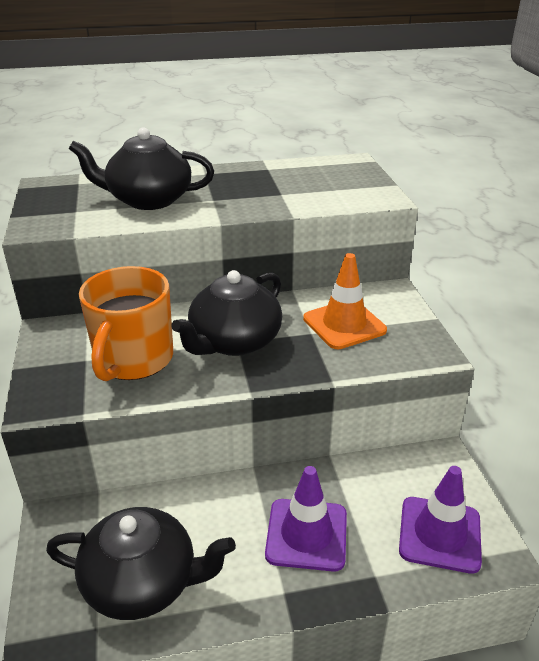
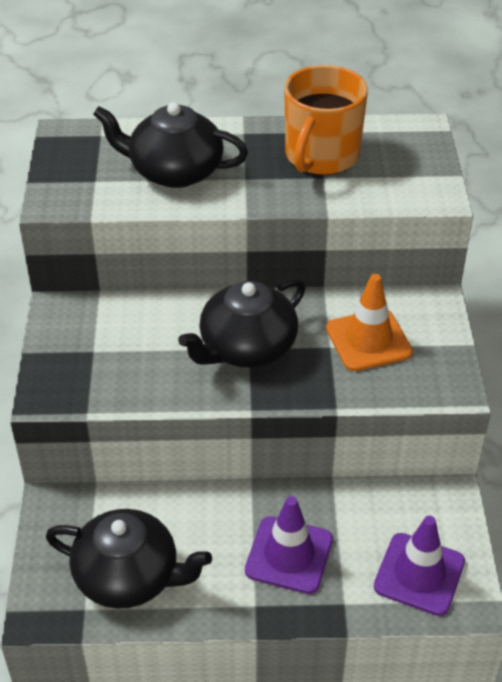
camera: 10 degrees right, 10 degrees up
orange mug [79,266,173,381] -> orange mug moved to [284,65,368,175]

